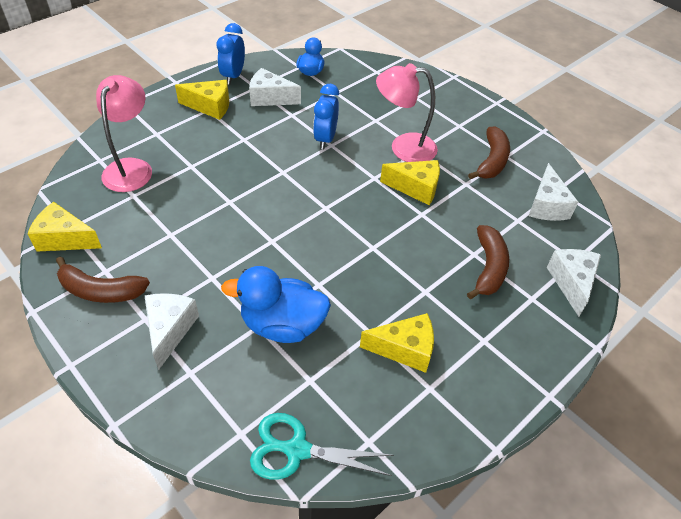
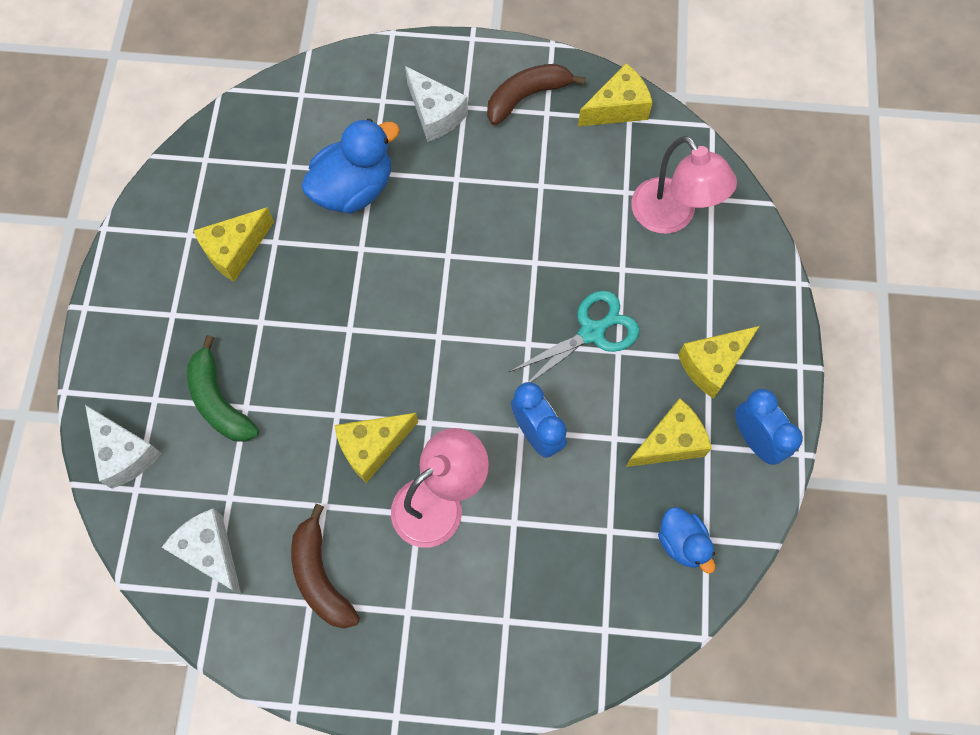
camera: 140 degrees right, 20 degrees up
white cheese [249,68,301,106] -> yellow cheese [626,398,712,467]
turquoise scissors [250,413,394,480] -> turquoise scissors moved to [509,290,640,382]
brown banana [467,225,509,299] -> green banana [187,335,259,442]

